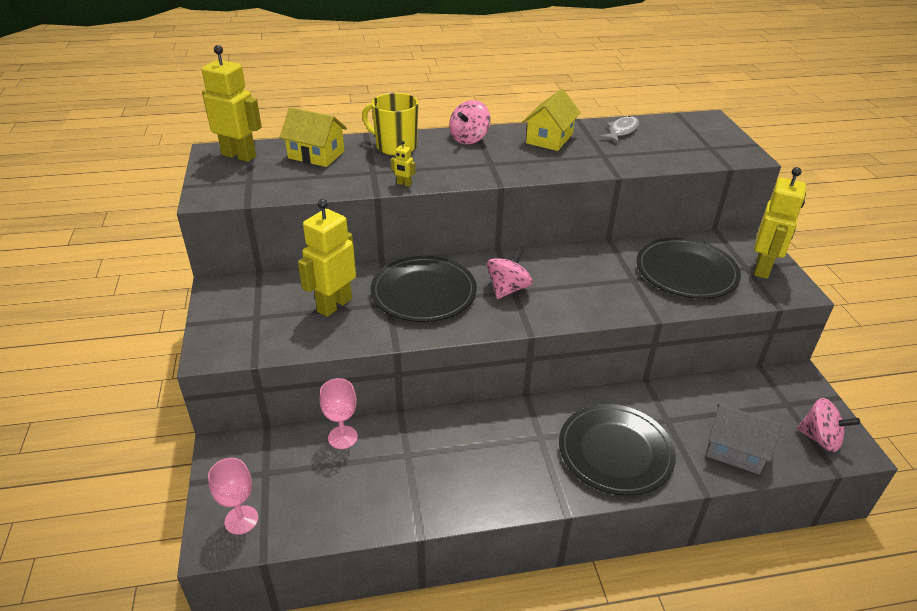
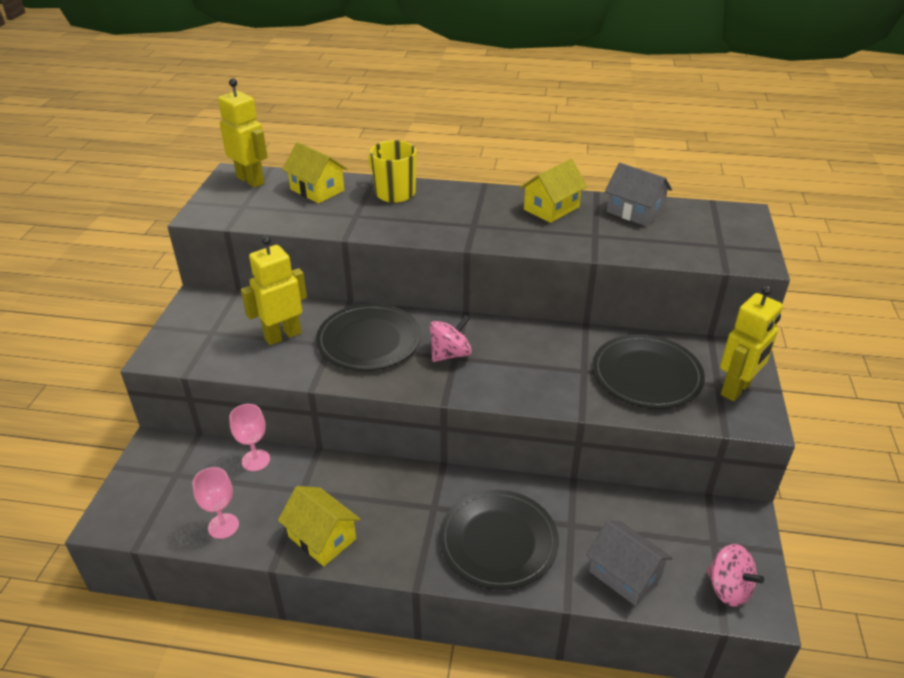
camera: 20 degrees right, 0 degrees up
pink goblet [208,458,258,535] -> pink goblet moved to [192,467,239,539]
yellow robot [391,141,415,187] -> none
pink spinning top [449,100,491,144] -> none
grey fish [599,116,639,143] -> grey house [605,163,672,226]
none -> yellow house [278,486,361,566]

